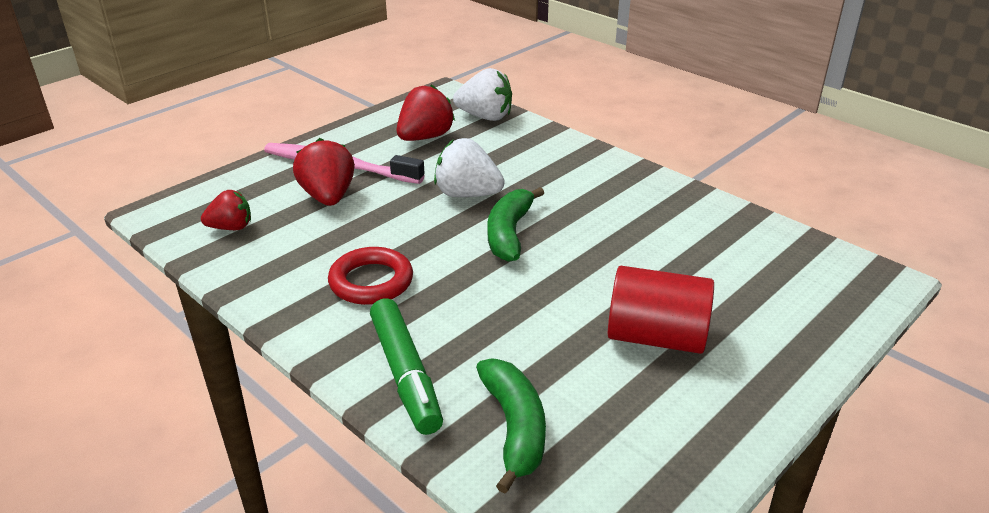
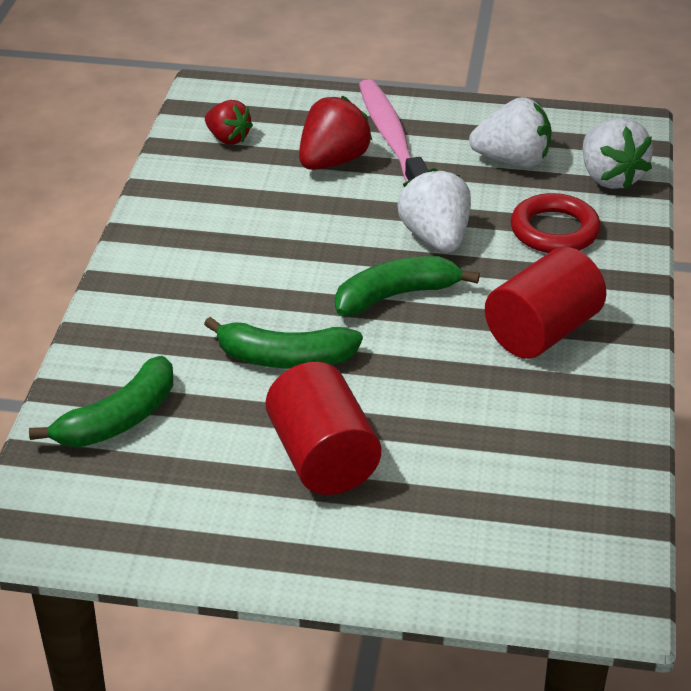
camera: 55 degrees right, 5 degrees up
red ring [328,247,413,305] -> red ring moved to [510,193,601,253]
green marker [370,298,443,435] -> none
red strawberry [397,85,455,141] -> white strawberry [469,97,552,168]
none -> green banana [204,317,363,369]
none -> red cylinder [485,247,606,359]

